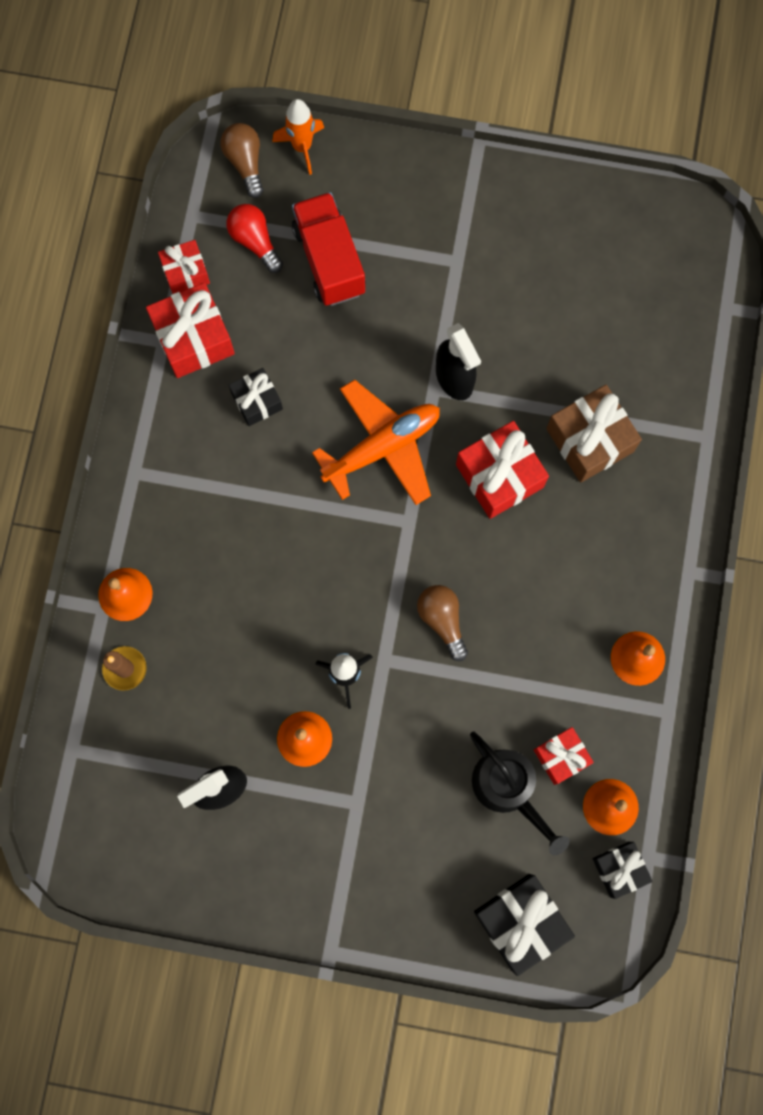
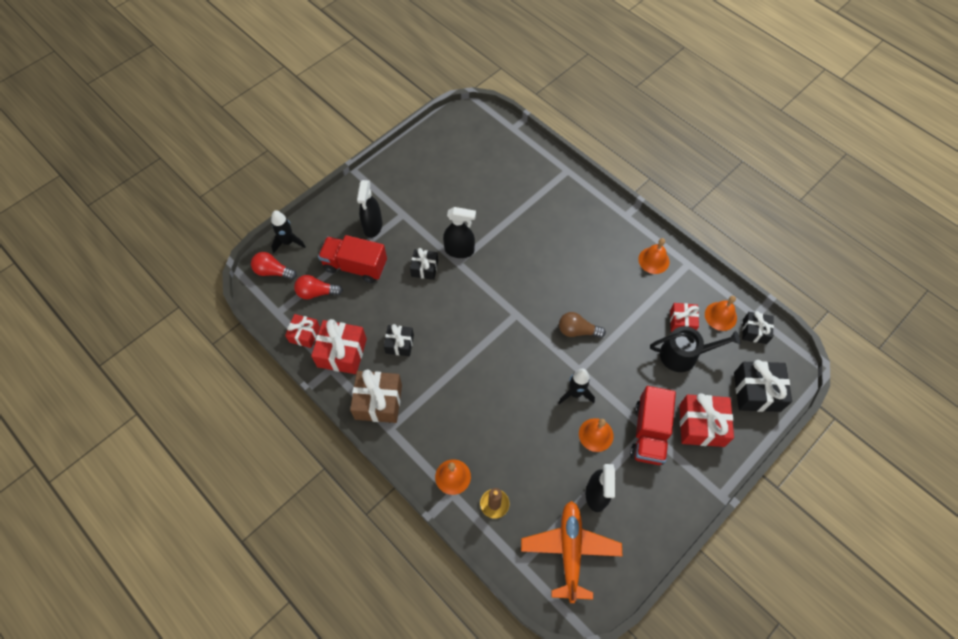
camera: 55 degrees left, 15 degrees down
brown light bulb [220,123,264,198] -> red light bulb [251,252,297,280]
orange rocket [272,99,324,175] -> black rocket [271,210,306,253]
orange plane [312,380,440,505] -> orange plane moved to [521,501,622,603]
red gift [456,421,549,519] -> red gift moved to [679,393,734,447]
brown gift [546,385,642,483] -> brown gift moved to [350,369,402,423]
none -> black spray bottle [357,180,382,238]
none -> black gift [410,248,438,280]
none -> red truck [630,386,676,465]

